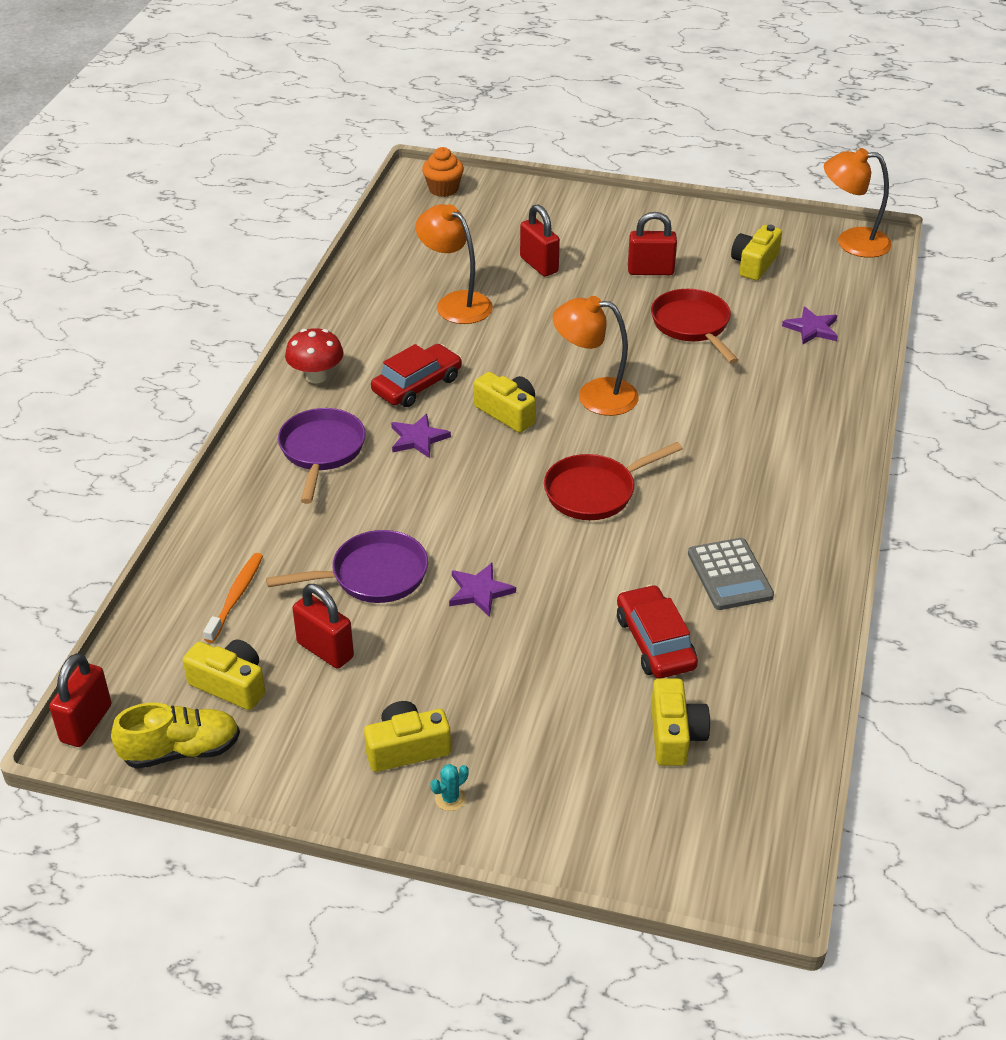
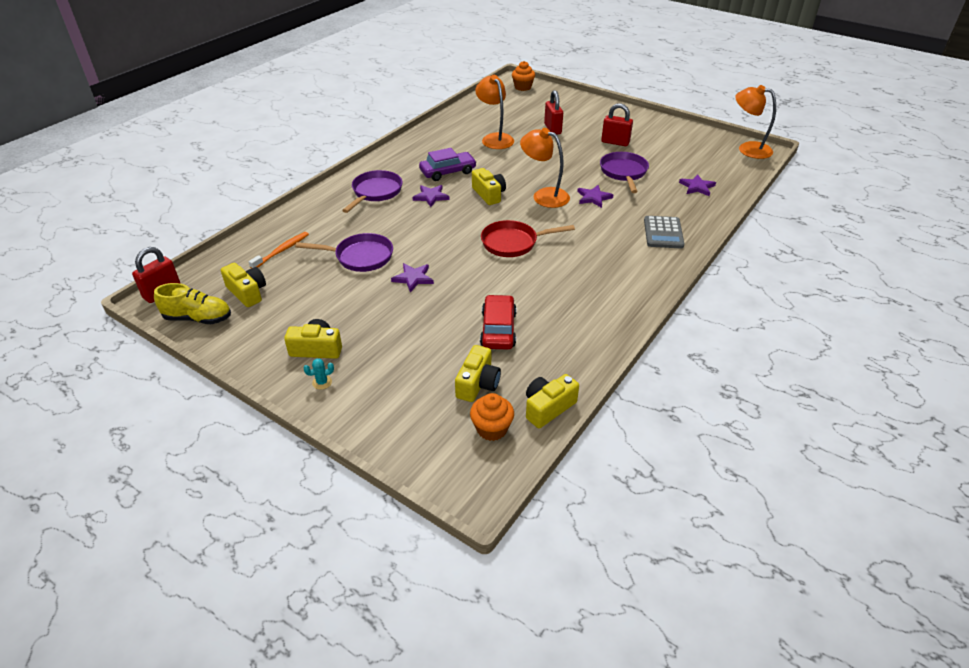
camera: 20 degrees right, 0 degrees up
red mushroom [285,328,344,383] -> none
red padlock [292,584,354,669] -> none
red car [371,344,462,407] -> purple car [419,148,477,181]
red pan [651,289,739,364] -> purple pan [600,152,649,193]
grey calculator [688,538,774,610] -> grey calculator moved to [644,216,684,248]
yellow camera [731,225,782,281] -> yellow camera moved to [526,374,579,428]
none -> orange cupcake [470,393,514,441]
none -> purple star [577,185,613,208]

